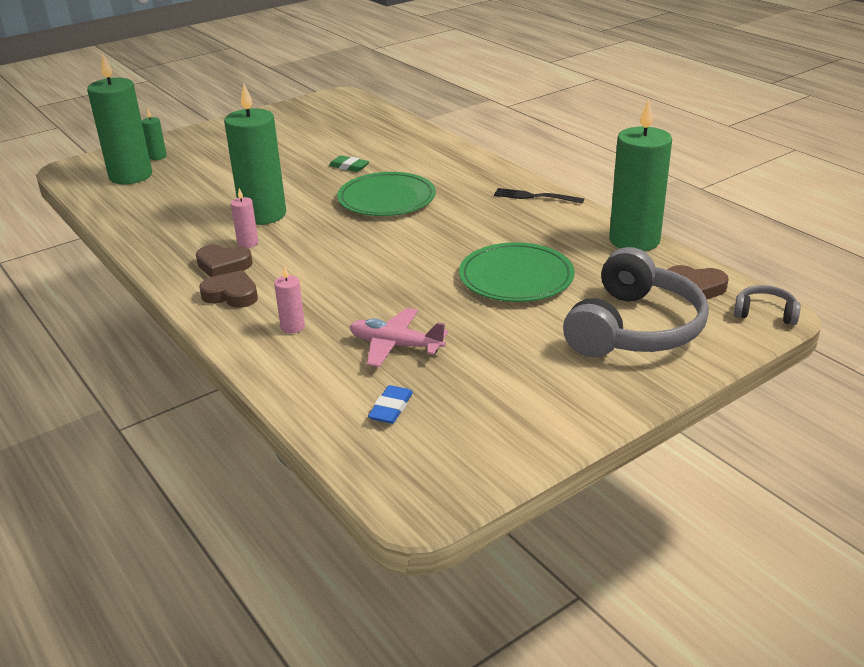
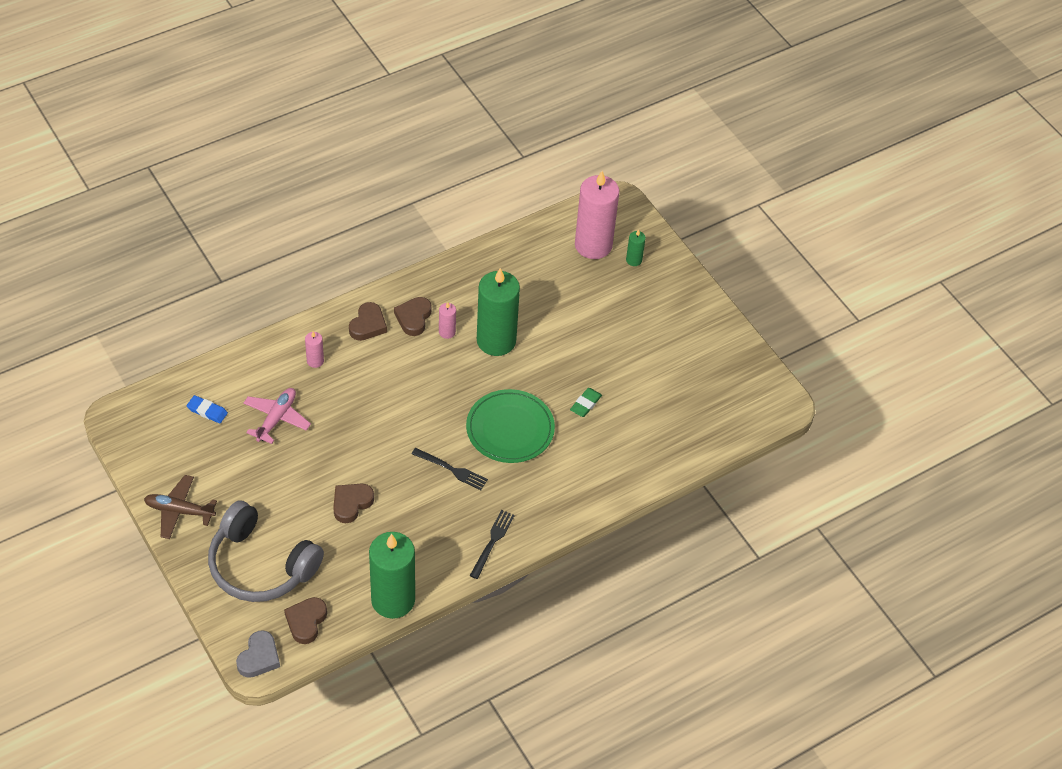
camera: 90 degrees right, 20 degrees up
green candle [87,54,152,184] -> pink candle [575,171,620,259]
green plate [459,242,575,302] -> brown heart [333,484,374,523]
grey headphones [734,285,801,325] -> grey heart [236,630,280,678]
none -> brown plane [144,475,217,539]
none -> black fork [412,448,488,490]

